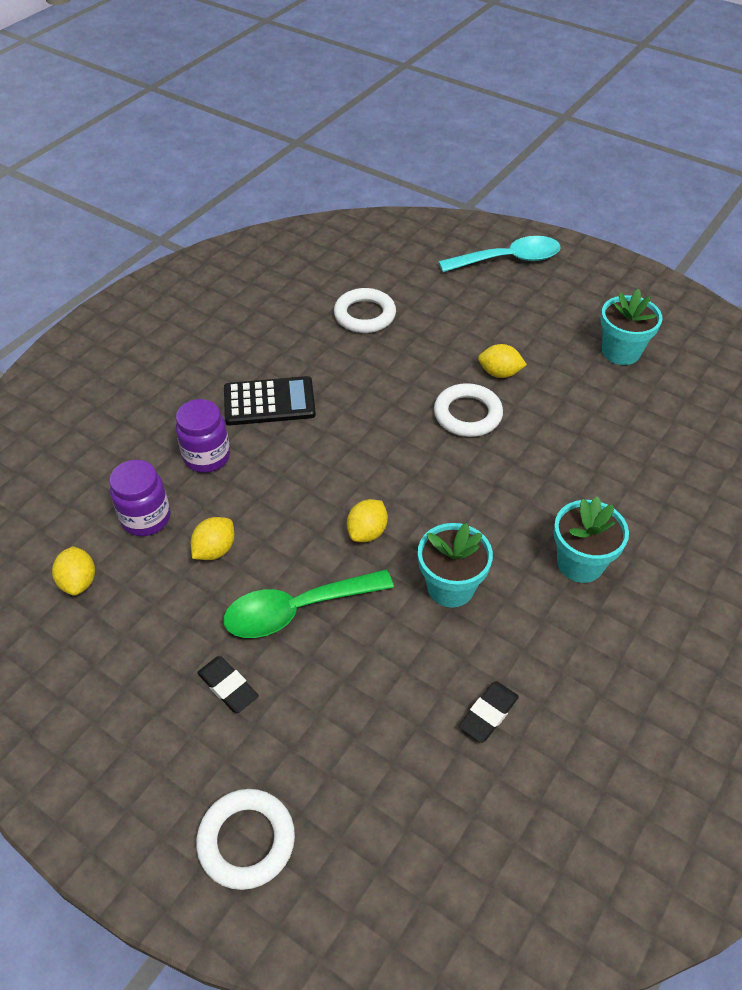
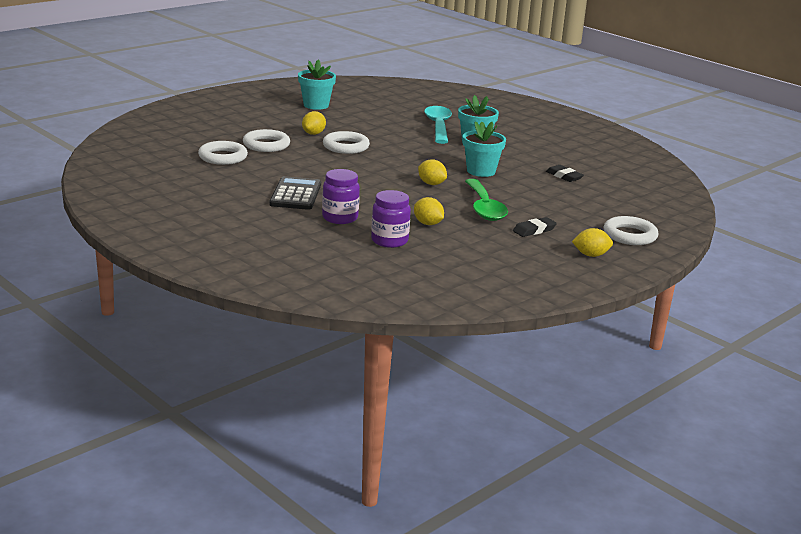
camera: 80 degrees left, 25 degrees down
yellow lemon [52,546,95,596] -> yellow lemon moved to [572,228,613,257]
turquoise spoon [439,236,561,272] -> turquoise spoon moved to [424,106,452,144]
none -> white ring [243,129,290,152]

